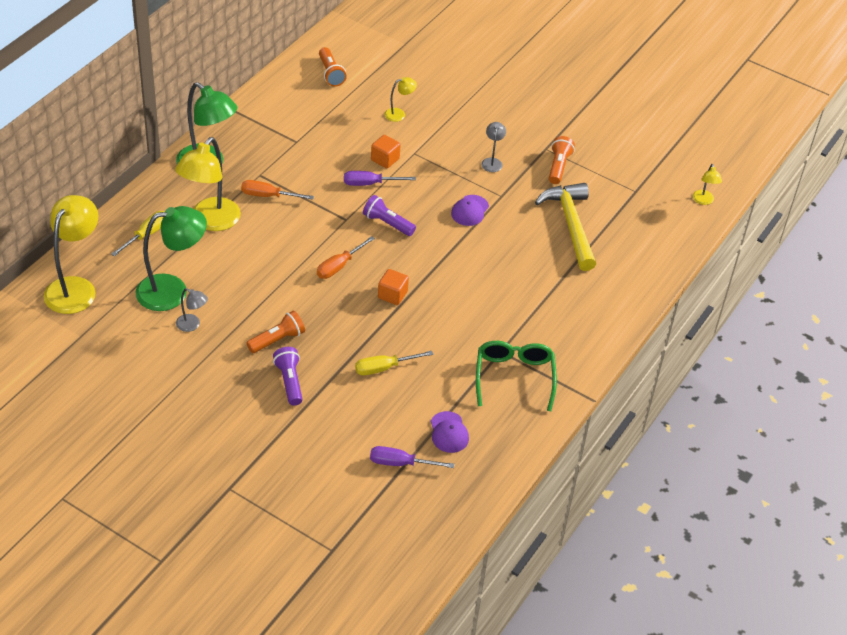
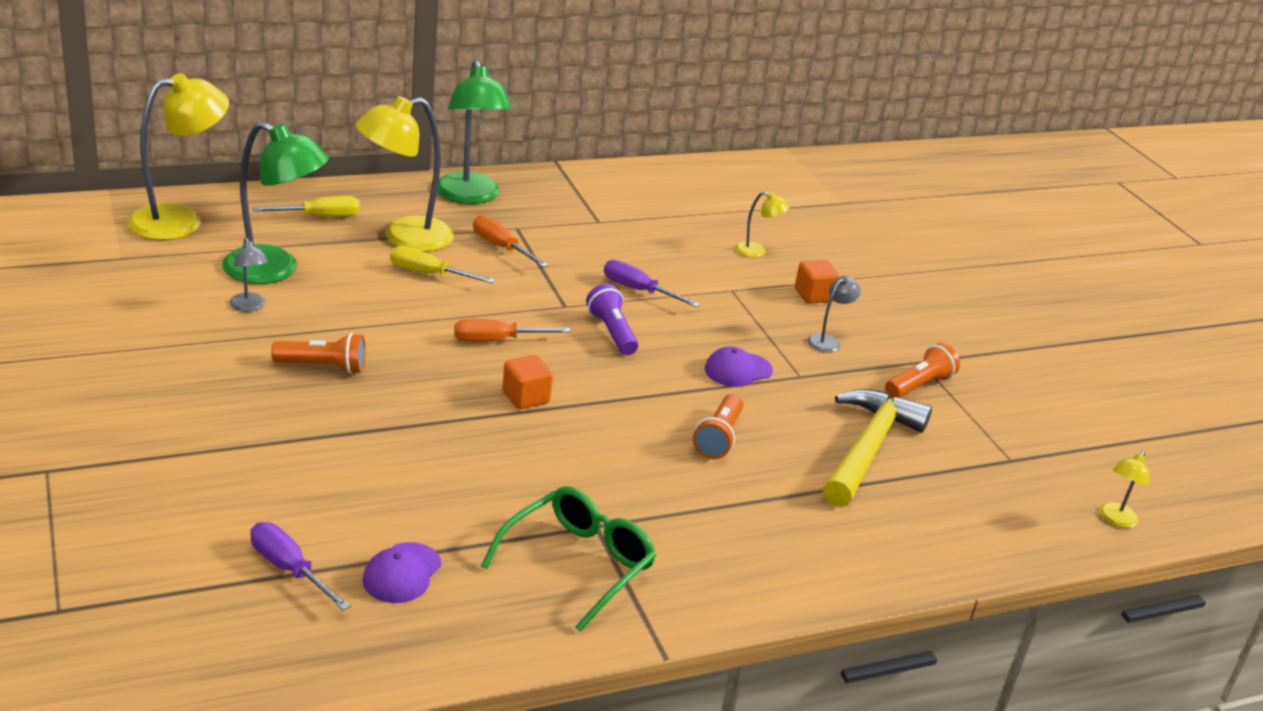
camera: 35 degrees right, 15 degrees down
purple flashlight [273,347,303,406] -> none
orange flashlight [319,47,347,87] -> orange flashlight moved to [693,394,744,459]
yellow screwdriver [355,351,433,375] -> yellow screwdriver moved to [390,246,495,283]
orange cube [371,135,401,169] -> orange cube moved to [795,260,840,304]

